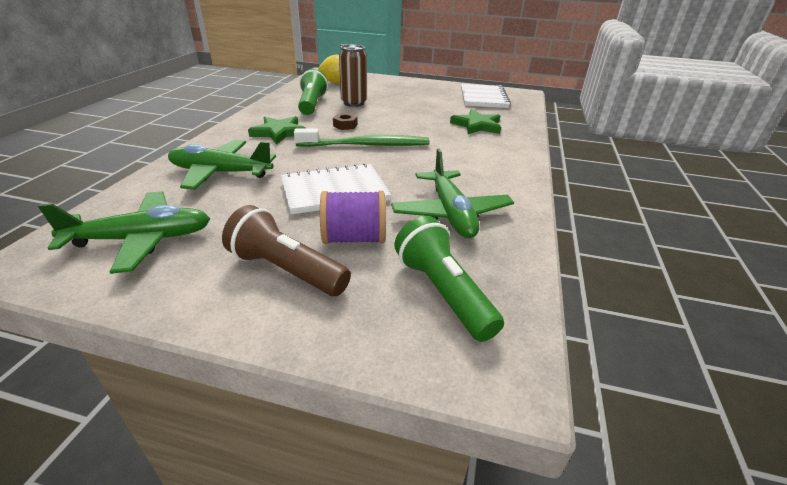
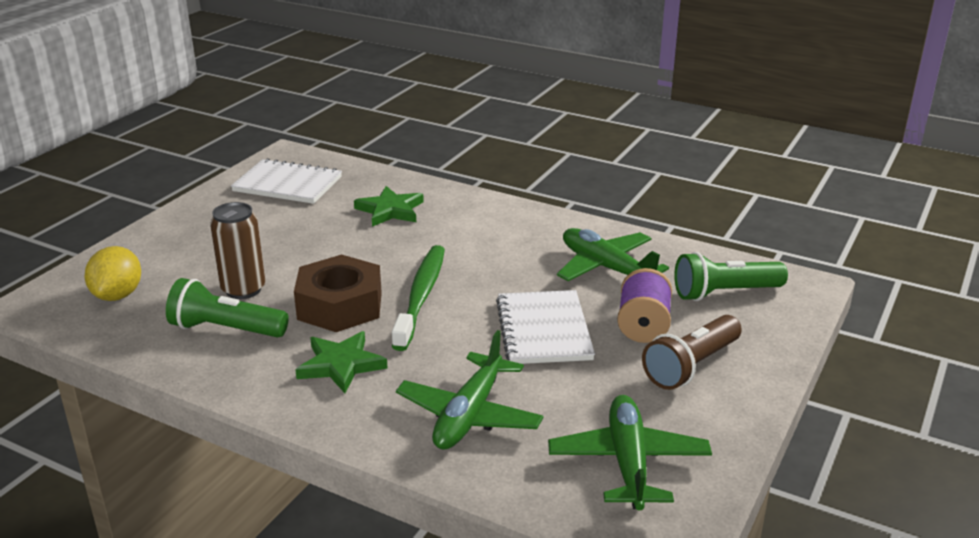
camera: 75 degrees left, 5 degrees down
brown nut [333,113,358,130] -> brown nut [294,254,382,332], size x2.43
green plane [391,148,514,238] -> green plane turned 135 degrees counterclockwise [557,228,669,281]

